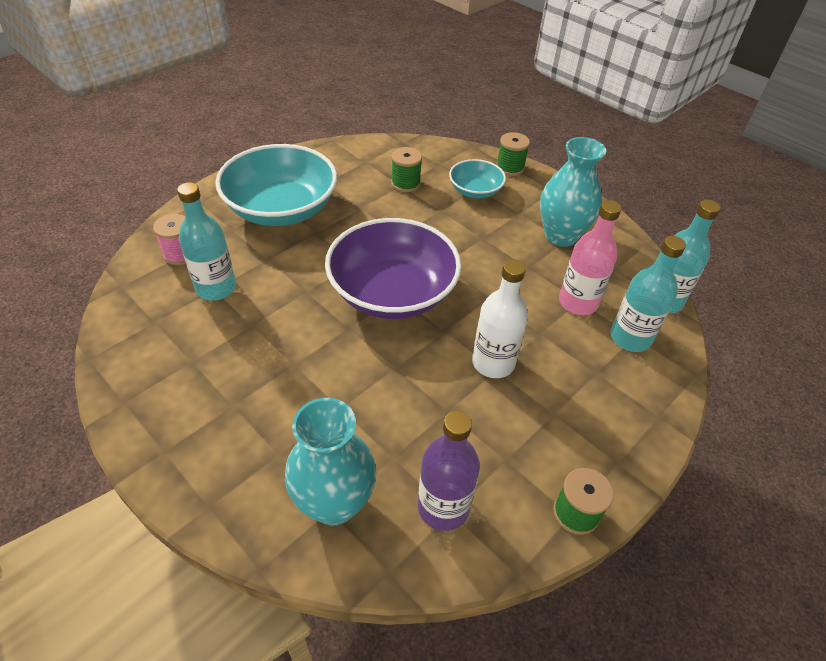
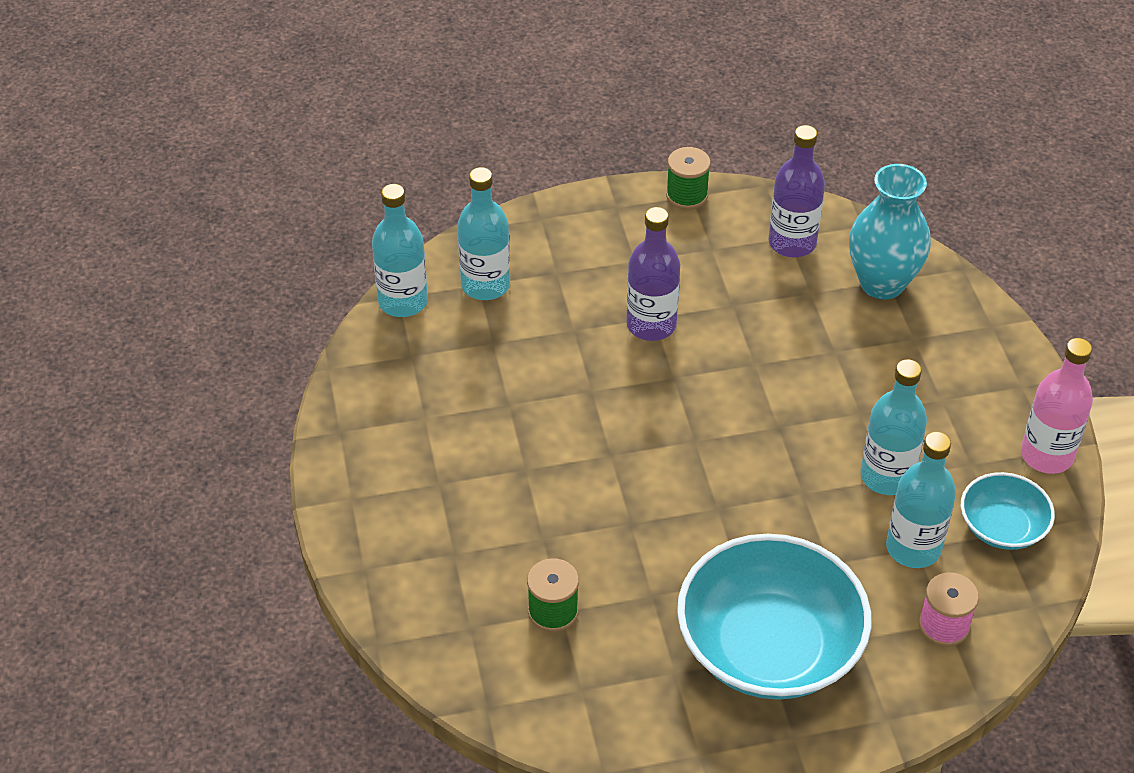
camera: 145 degrees left, 0 degrees up
purple bowl [325,218,461,319] -> none
turquoise bowl [449,159,506,198] -> turquoise bowl moved to [961,472,1055,550]
white bottle [472,259,528,378] -> purple bottle [626,207,680,341]
green spool [496,132,530,176] -> none
turquoise vase [540,137,607,247] -> none
pink bottle [559,200,621,315] -> pink bottle moved to [1021,338,1093,474]
none -> turquoise bottle [860,359,927,495]

